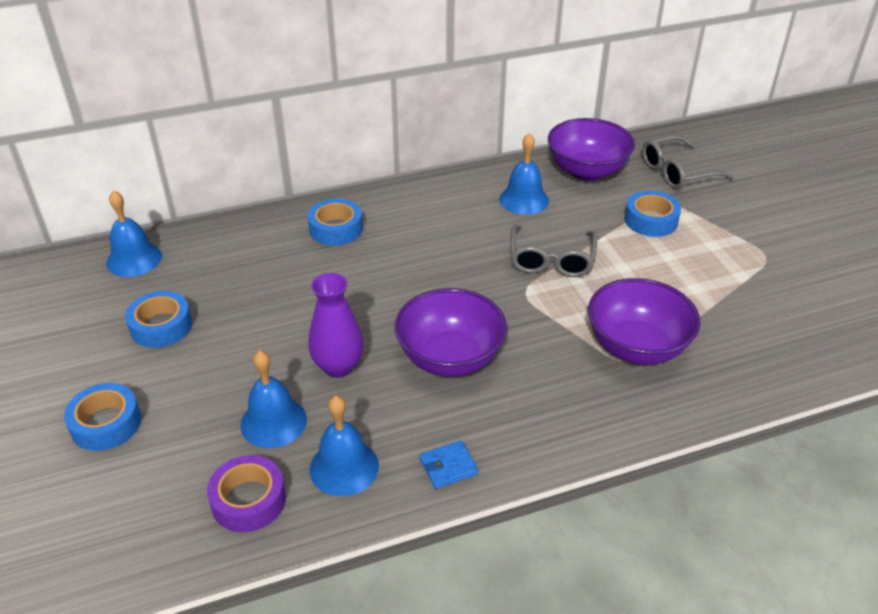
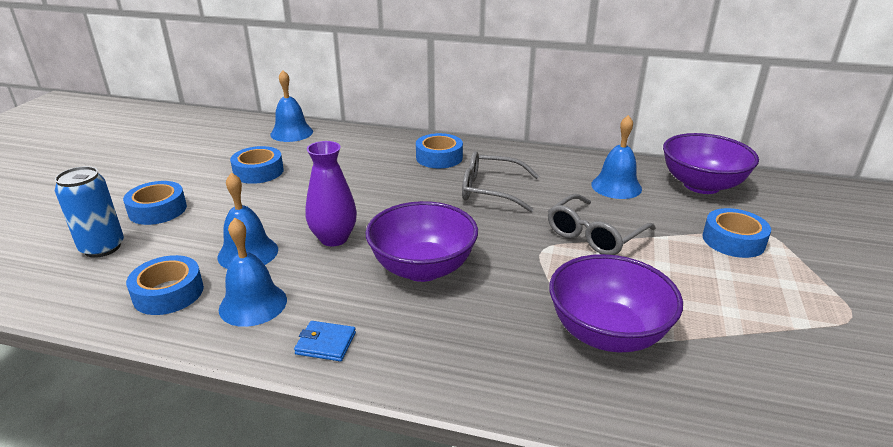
camera: 35 degrees right, 10 degrees down
purple tape [207,455,286,532] -> blue tape [126,255,204,315]
grey glasses [642,135,734,189] -> grey glasses moved to [462,151,539,212]
none -> blue can [55,166,124,258]

